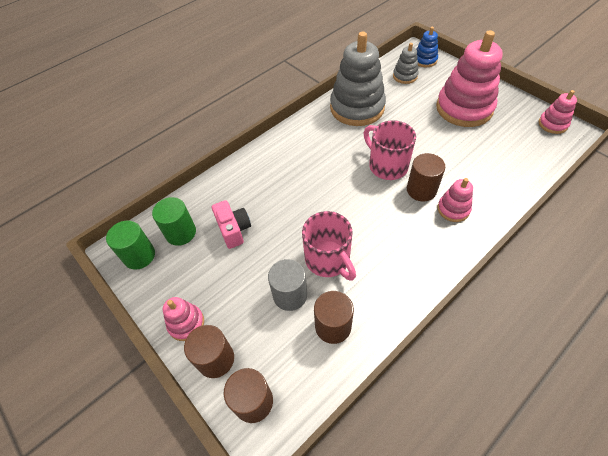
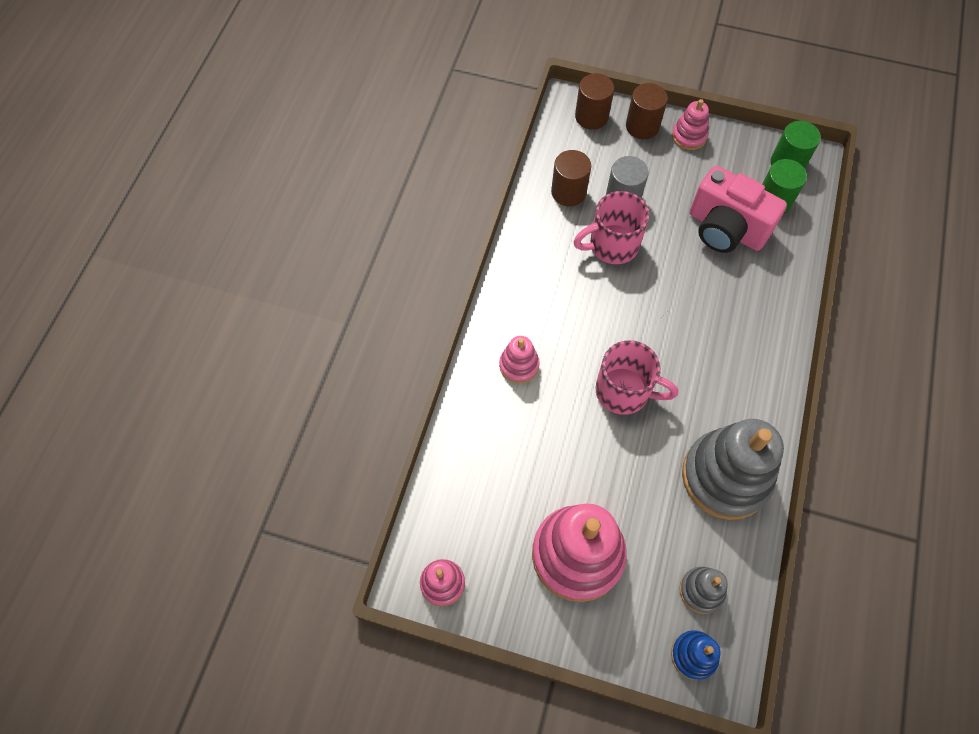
camera: 145 degrees right, 10 degrees up
pink camera [212,200,251,249] -> pink camera [690,166,787,253], size x1.70
pink mug [302,211,356,281] -> pink mug turned 45 degrees counterclockwise [573,191,650,264]
brown cylinder [407,153,445,201] -> none

